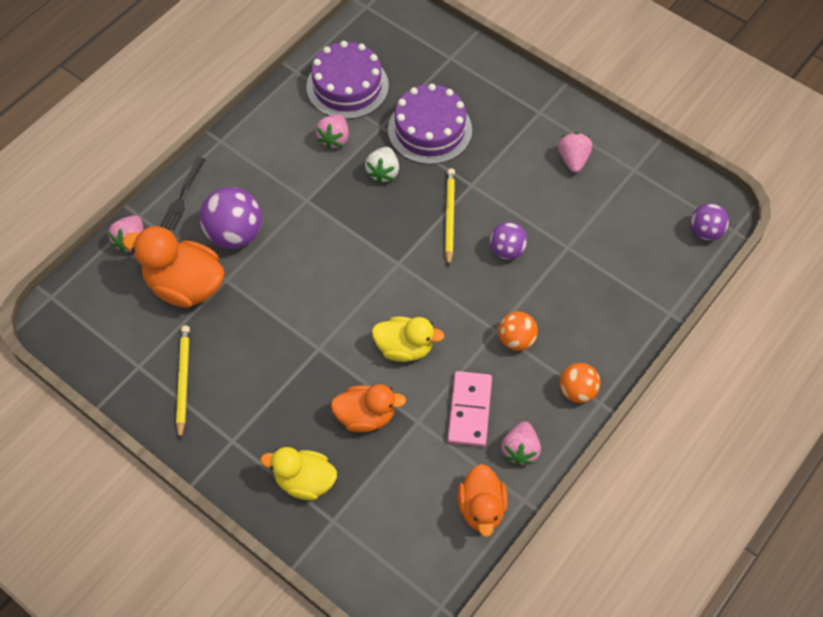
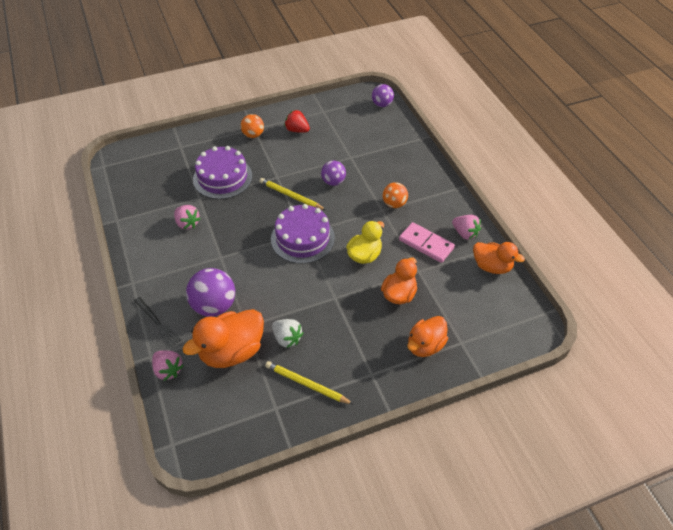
camera: 60 degrees left, 10 degrees down
yellow duck [260,447,337,500] -> orange duck [407,316,448,357]
purple cake [306,41,389,119] -> purple cake moved to [271,204,335,264]
white strawberry [365,147,399,183] -> white strawberry moved to [272,319,303,348]
pink strawberry [558,133,592,173] -> red strawberry [284,110,310,133]
orange ball [560,363,601,403] -> orange ball moved to [241,114,264,138]

